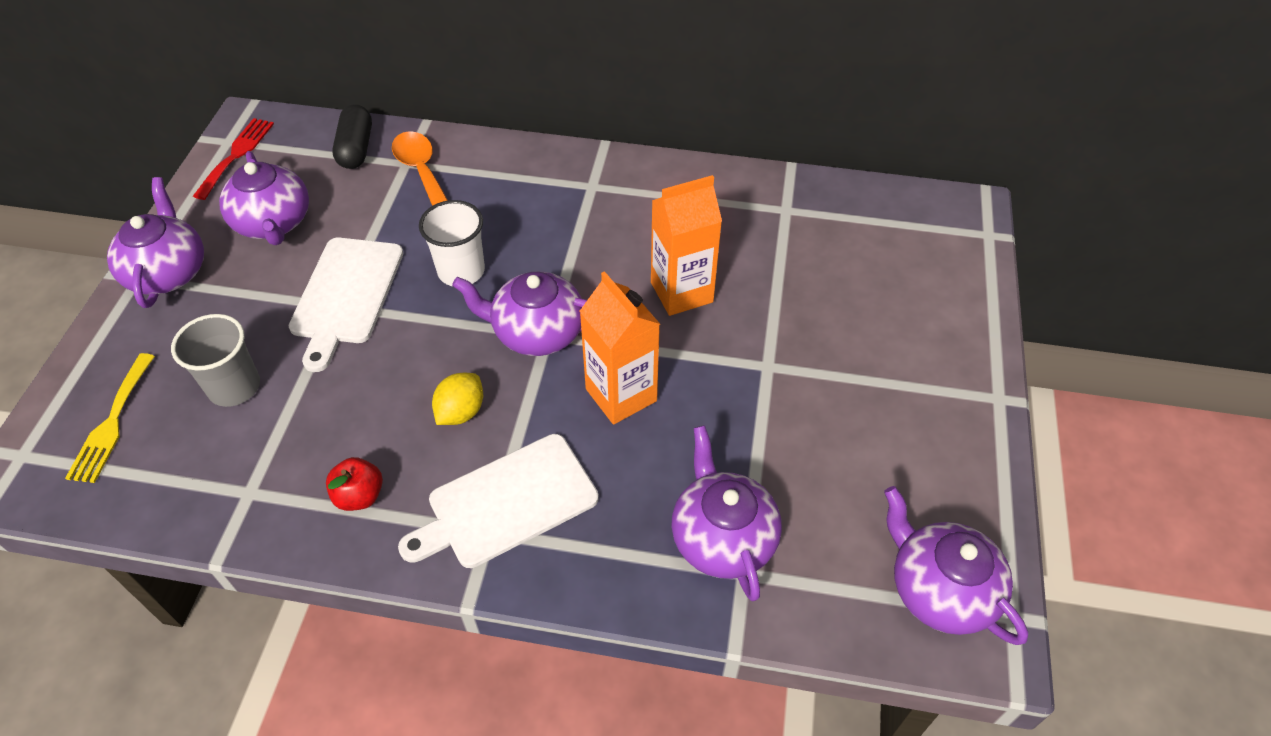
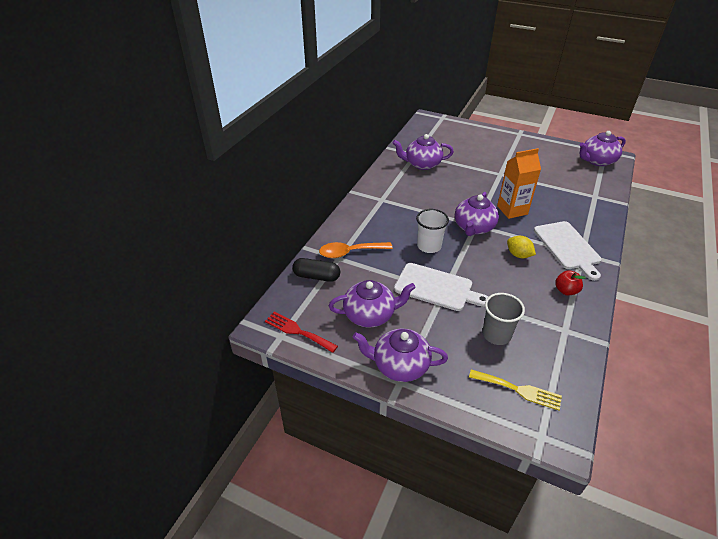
camera: 75 degrees left, 10 degrees down
orange carton [651,175,722,316] -> none
purple teapot [672,425,782,601] -> purple teapot moved to [393,134,454,170]

